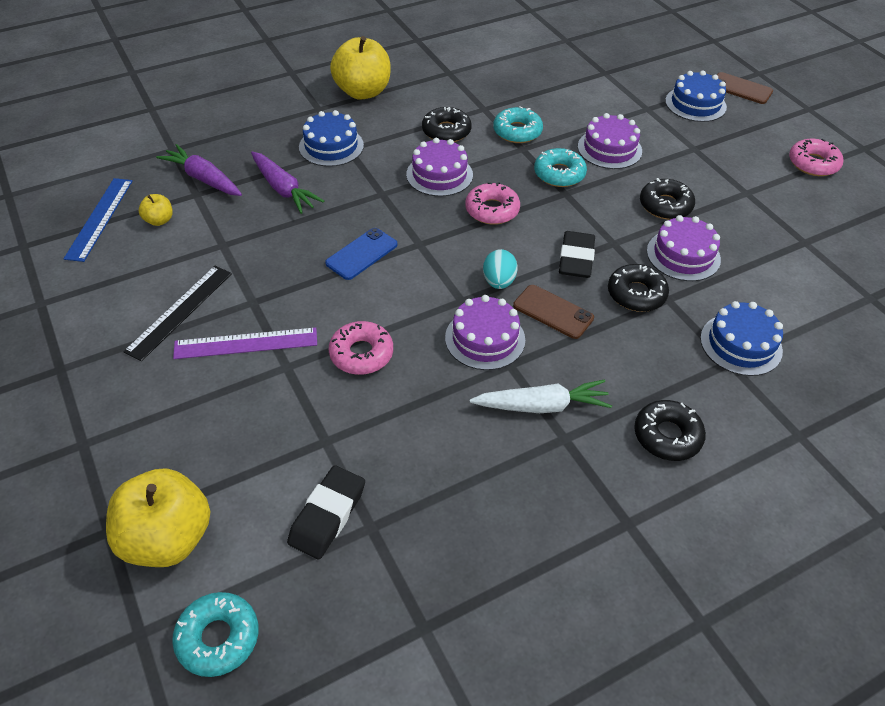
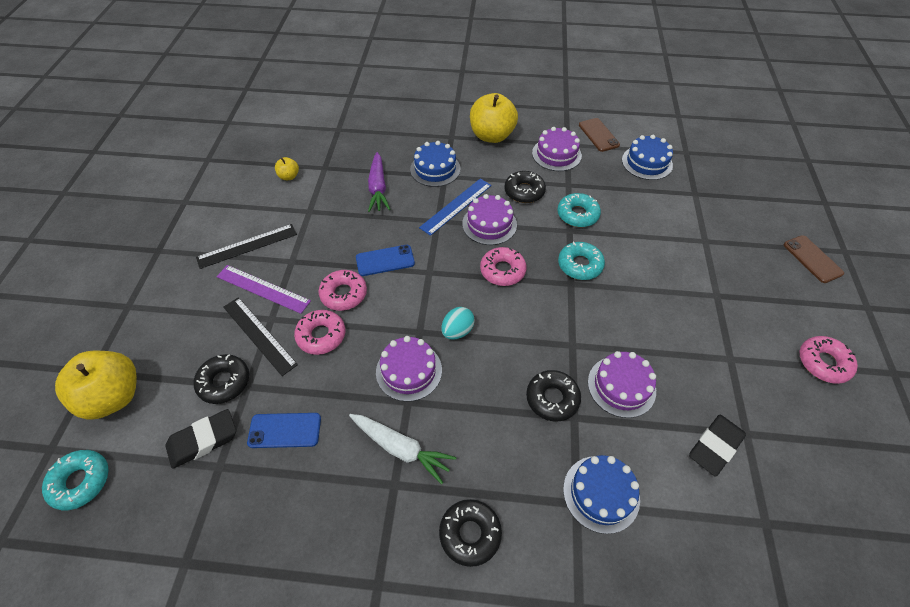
camera: 35 degrees right, 5 degrees up
blue ruler [63,178,133,262] -> blue ruler moved to [419,179,492,236]
purple carrot [156,144,242,196] -> none
brown phone [513,285,594,339] -> brown phone moved to [579,118,620,152]
black eraser [559,231,595,278] -> black eraser moved to [689,415,746,477]
purple cake [578,113,642,169] -> purple cake moved to [532,127,582,171]
black donut [640,178,695,220] -> black donut moved to [193,354,249,404]
blue cake [665,71,727,122] -> blue cake moved to [622,135,673,180]
none -> black ruler [223,297,298,376]
none -> blue phone [247,413,321,448]
none -> pink donut [318,270,367,311]

